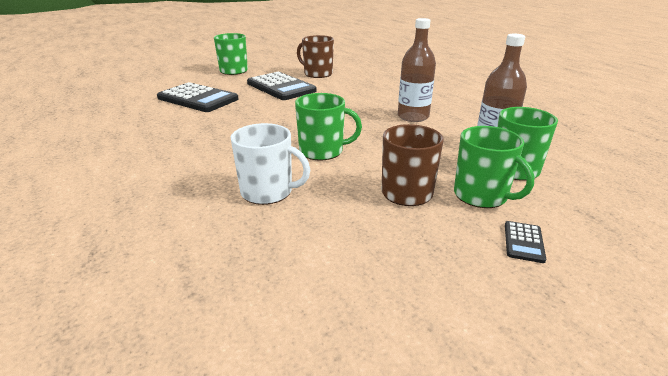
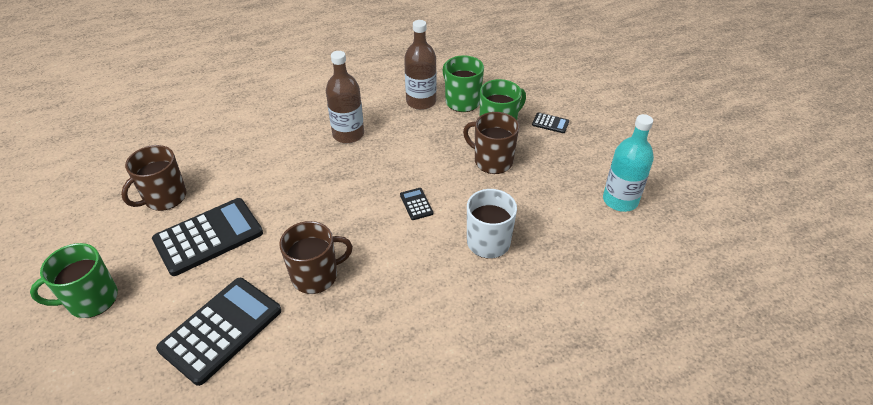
camera: 85 degrees left, 15 degrees up
green mug [295,93,362,161] -> black calculator [400,188,434,220]
none -> brown mug [279,221,353,294]
none -> turquoise bottle [603,114,654,212]

